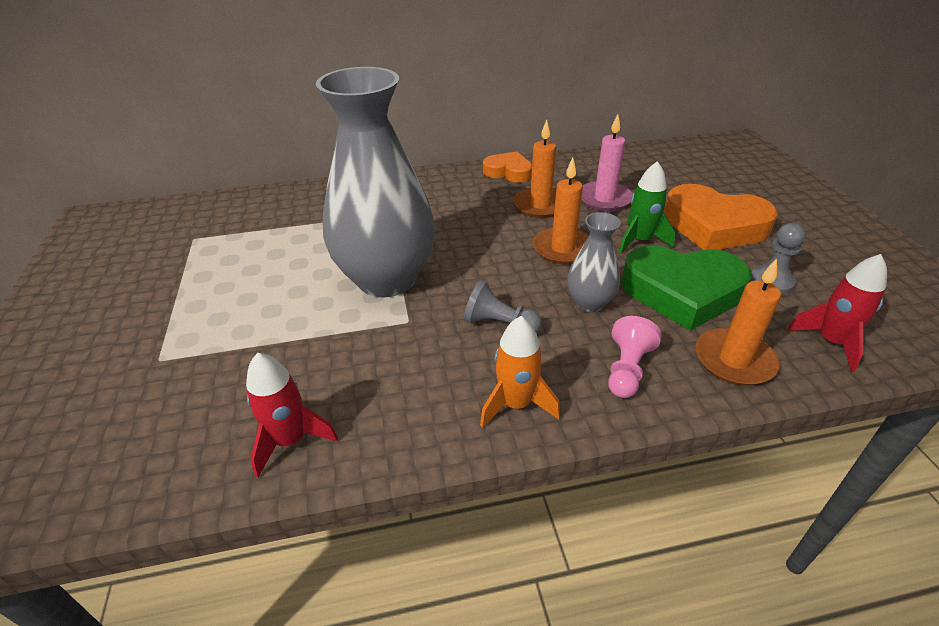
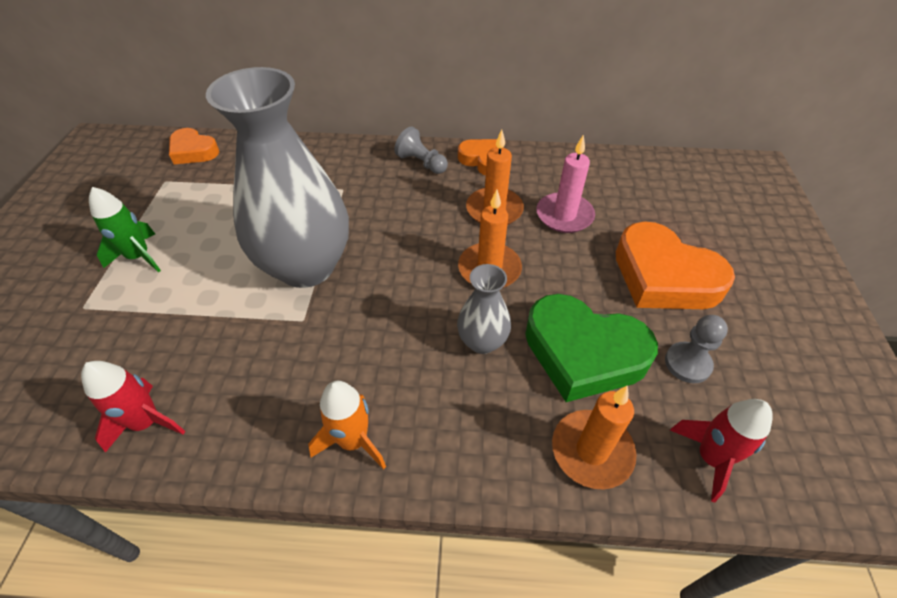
camera: 15 degrees right, 10 degrees up
grey pawn [464,280,542,333] -> grey pawn moved to [394,127,448,174]
pink pawn [608,316,662,398] -> none
green rocket [619,161,675,254] -> green rocket moved to [89,187,161,273]
none -> orange heart [169,128,219,164]

